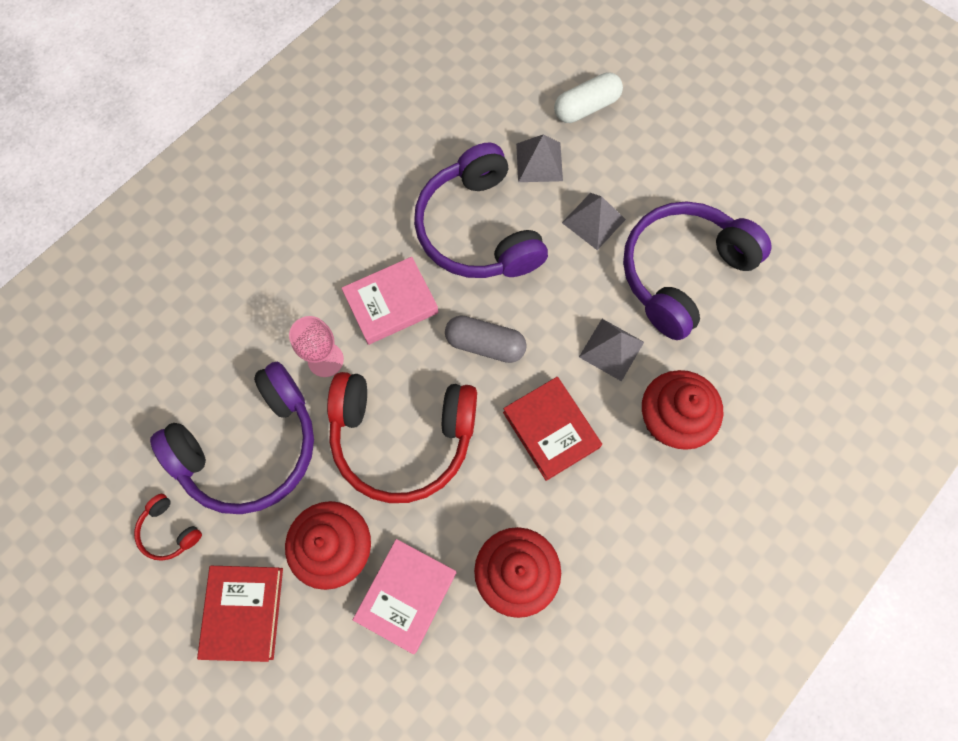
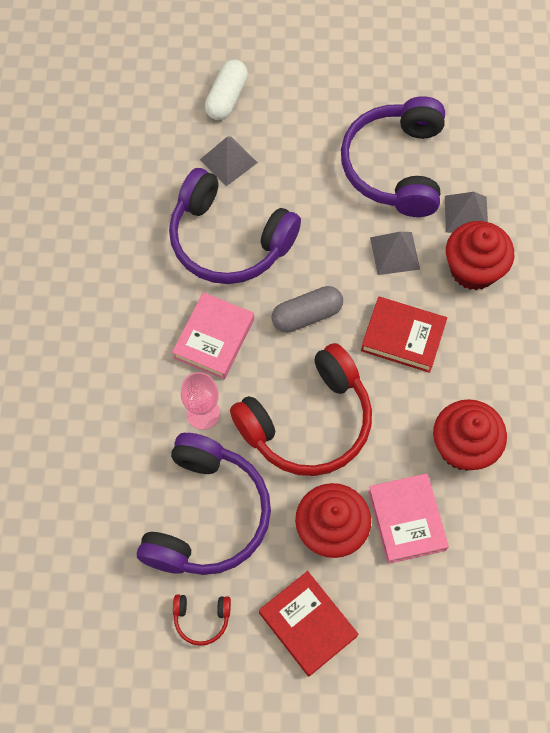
camera: 40 degrees left, 5 degrees down
grey pyramid [562,193,626,250] -> grey pyramid moved to [445,192,488,233]

